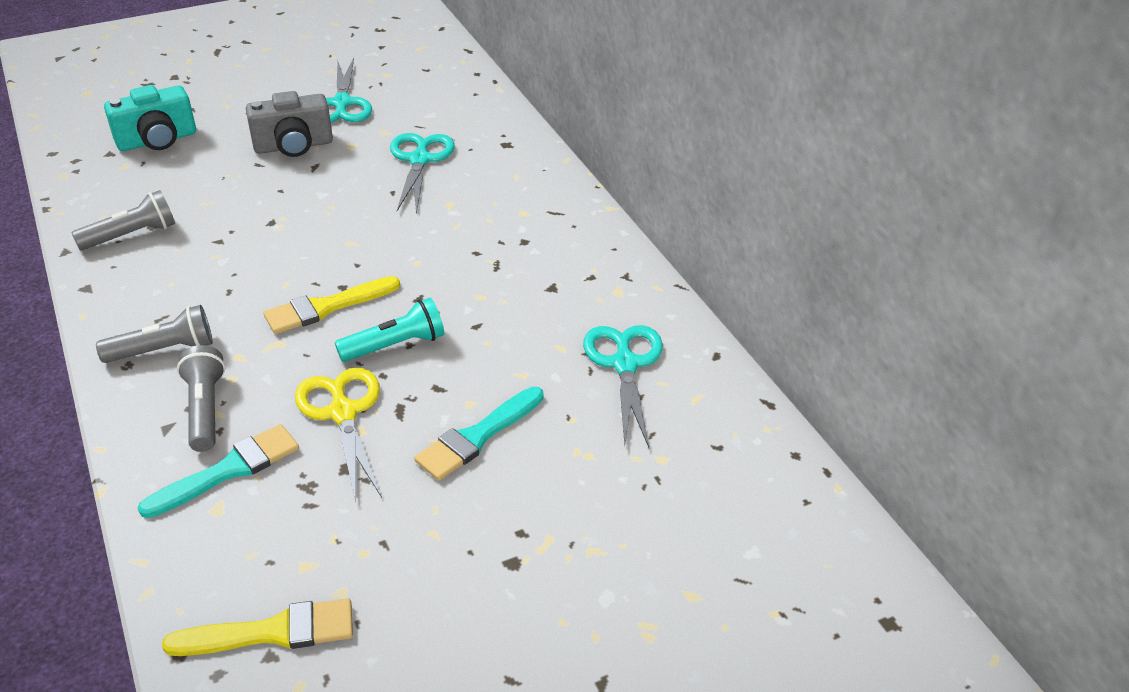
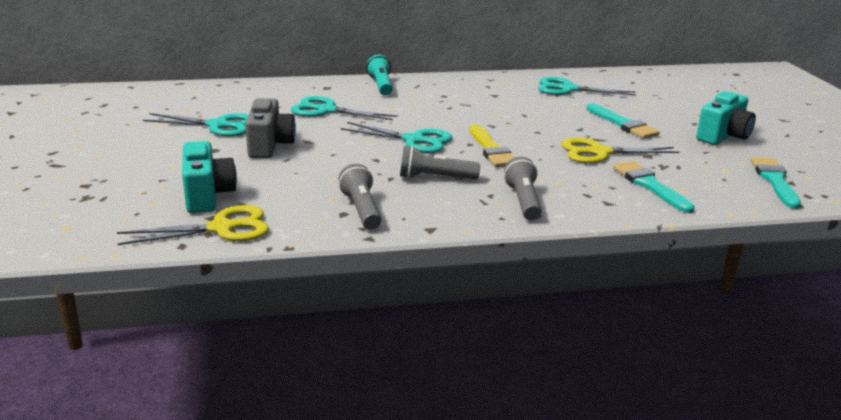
camera: 75 degrees left, 15 degrees down
yellow brush [162,598,353,656] -> turquoise brush [751,157,801,209]
grey flashlight [177,345,226,452] -> grey flashlight moved to [400,146,480,179]
turquoise flashlight [335,298,444,362] -> turquoise flashlight moved to [366,54,393,95]
none -> yellow scissors [117,205,269,245]
none -> turquoise scissors [341,122,452,153]
none -> turquoise camera [696,91,756,145]

